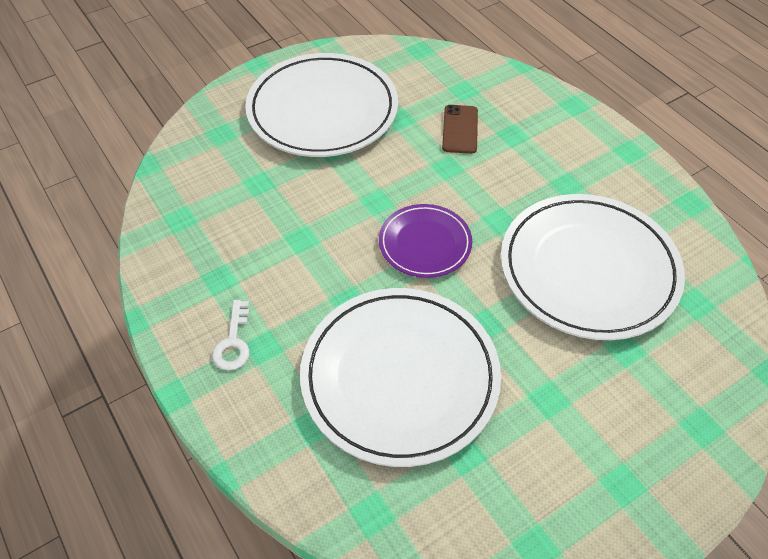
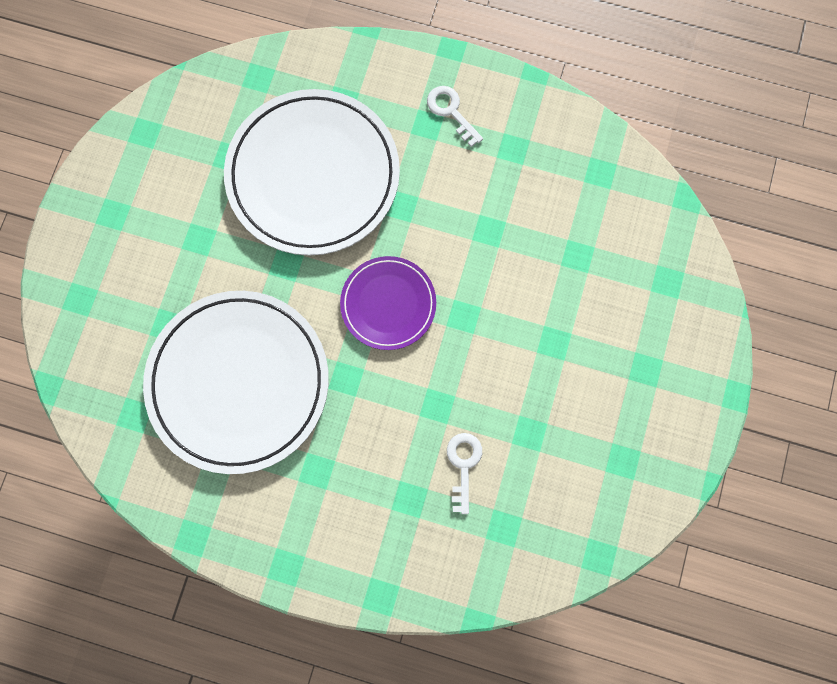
camera: 140 degrees right, 25 degrees up
white plate [245,53,398,157] -> none
brown phone [442,105,478,154] -> white key [447,433,482,514]

